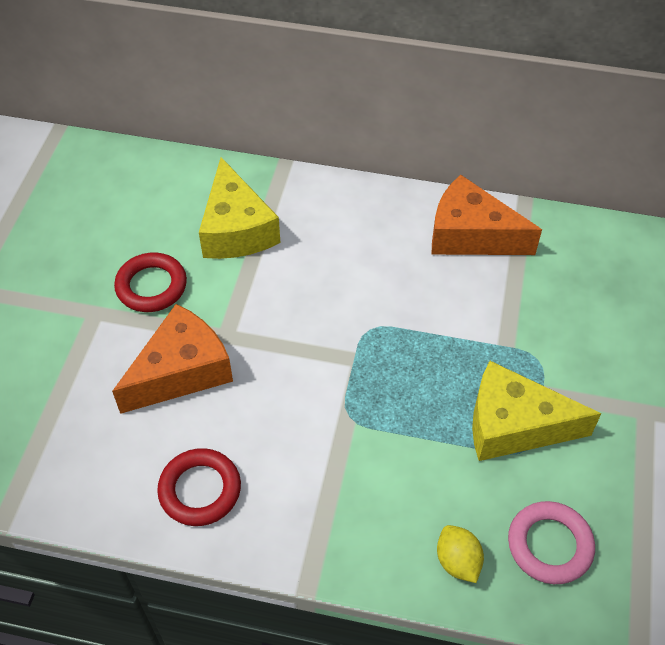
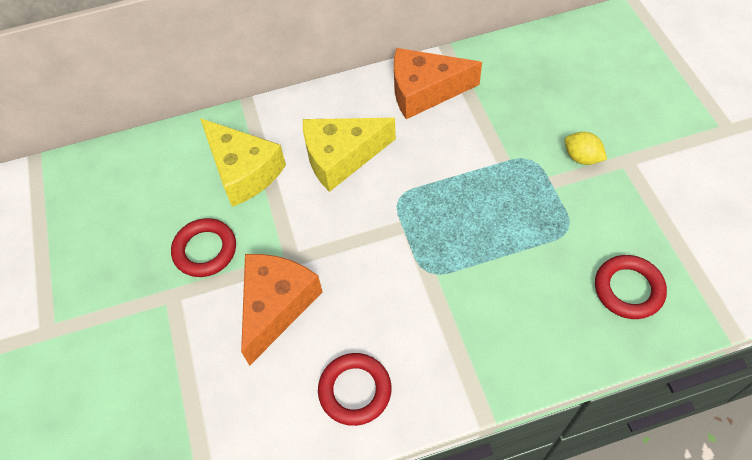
camera: 25 degrees left, 5 degrees up
yellow lemon [437,525,484,583] -> yellow lemon moved to [565,132,607,165]
yellow cheese [472,361,601,461] -> yellow cheese moved to [303,118,396,192]
pink ring [508,501,595,584] -> red ring [595,255,667,319]

